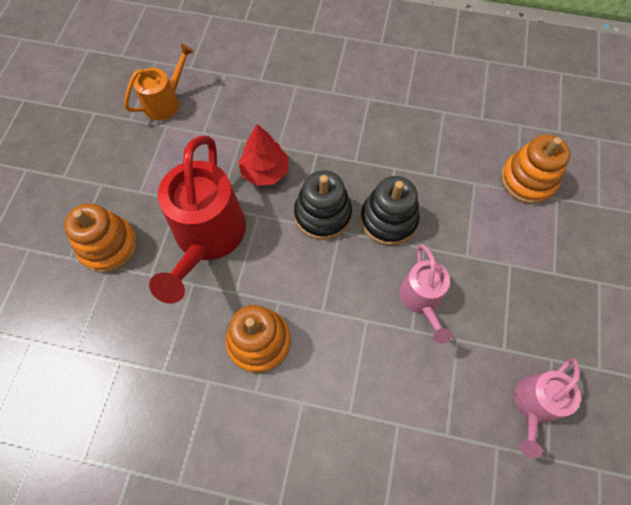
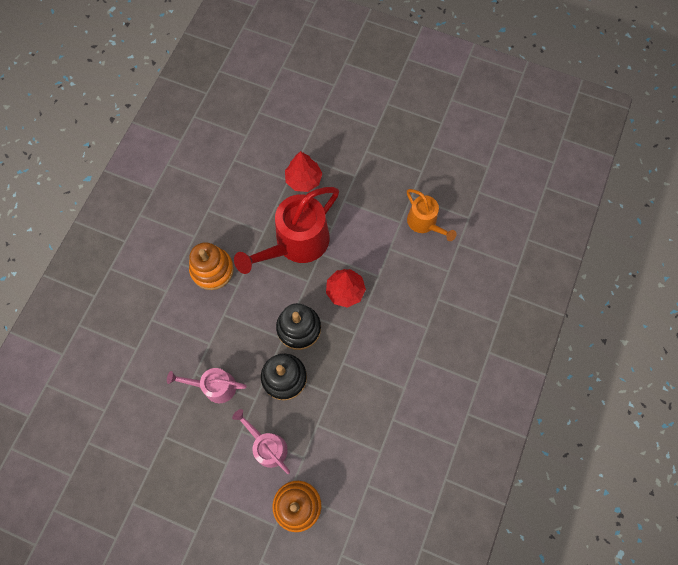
camera: 100 degrees right, 5 degrees up
orange stacking toy [64,203,138,273] -> red tree [285,151,322,192]
red watering can [149,136,246,303] -> red watering can turned 60 degrees counterclockwise [234,187,339,274]
pink watering can [514,358,581,458] -> pink watering can moved to [232,409,290,474]

